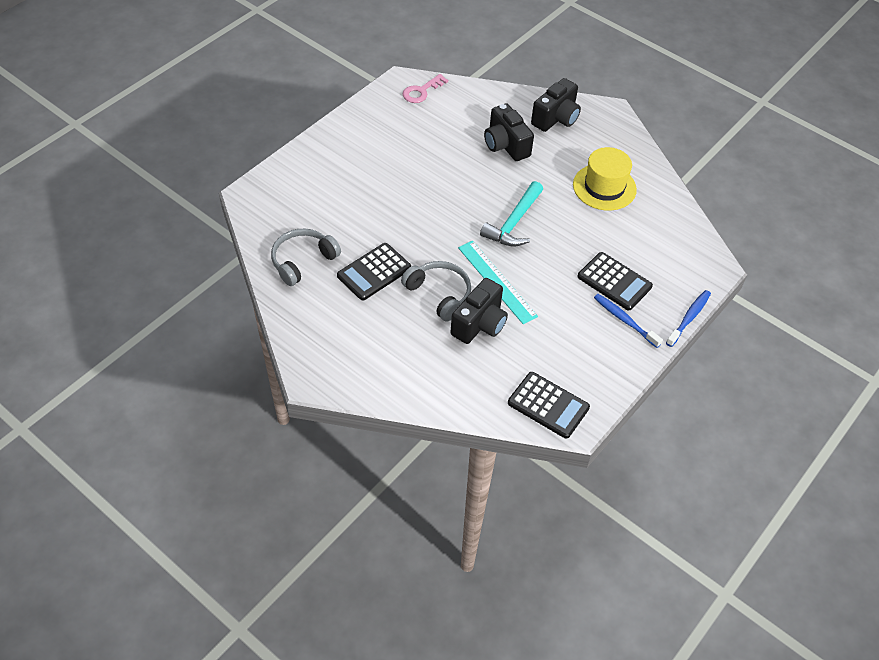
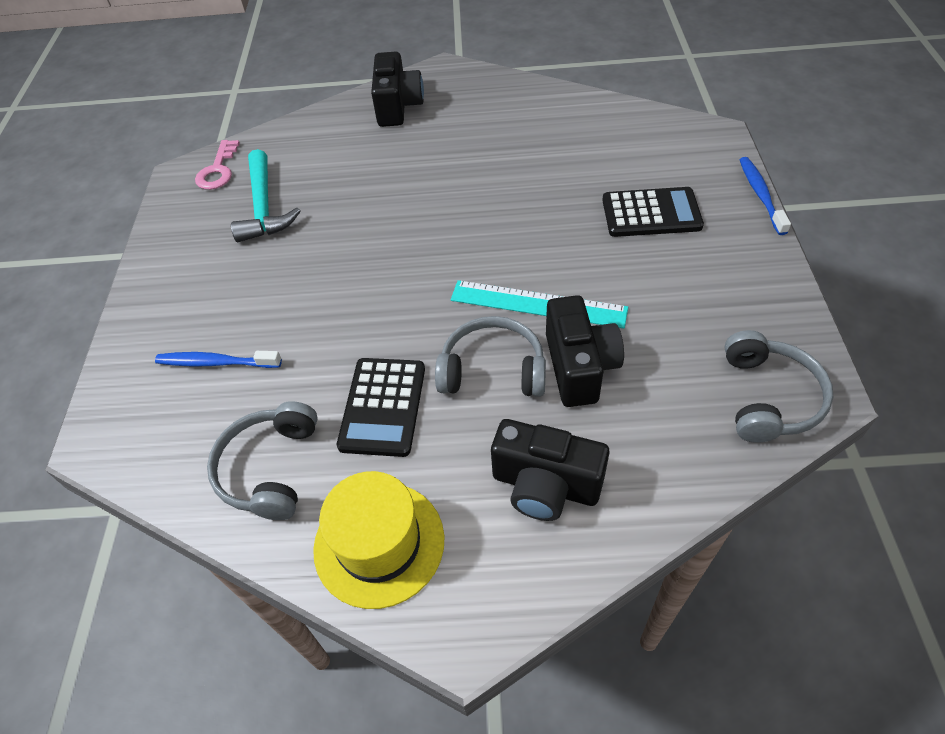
camera: 35 degrees left, 0 degrees up
turquoise hammer [480,181,543,247] -> turquoise hammer moved to [231,149,300,242]
black camera [484,103,534,161] -> black camera moved to [491,419,610,521]
black calculator [508,372,590,439] -> grey headphones [725,330,833,443]
yellow hat [573,147,637,210] -> yellow hat moved to [313,471,445,609]
blue toothbrush [594,294,663,348] -> blue toothbrush moved to [155,351,282,368]

